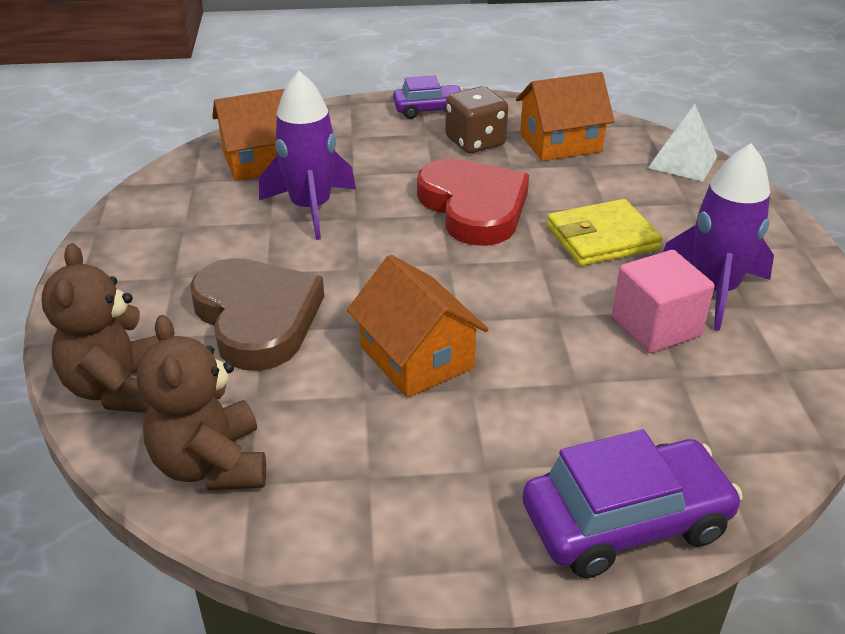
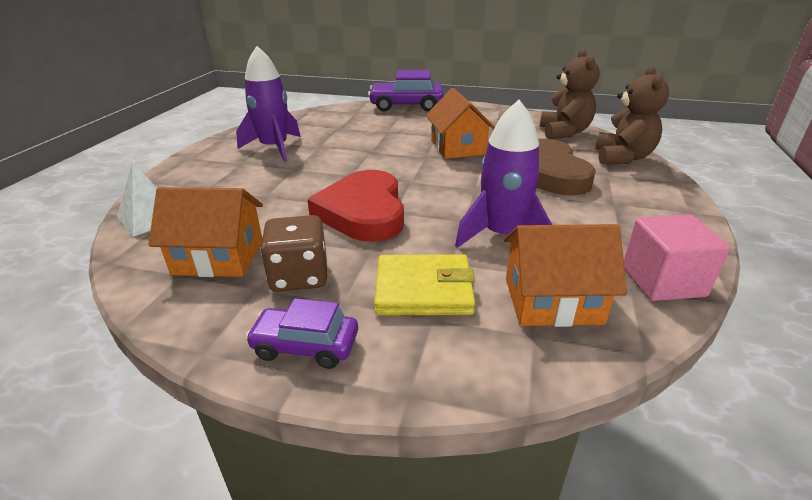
camera: 160 degrees left, 5 degrees down
yellow wallet [547,199,662,266] -> yellow wallet moved to [374,254,475,315]
pink cube [612,250,715,353] -> pink cube moved to [624,214,730,301]

